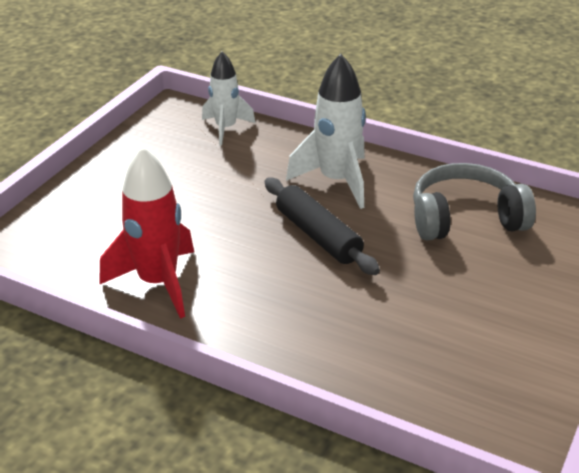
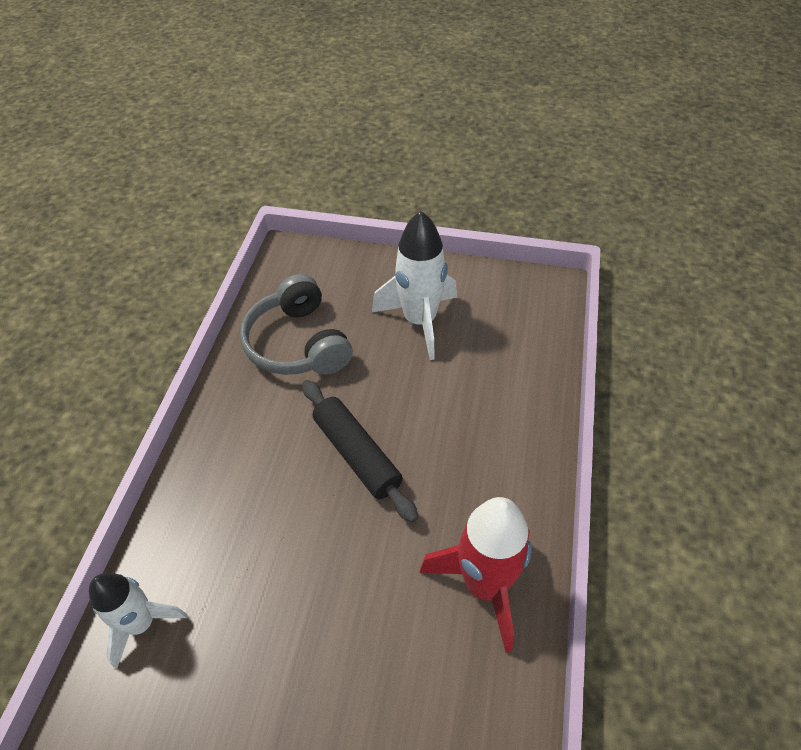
camera: 105 degrees left, 15 degrees up
black rolling pin [265,178,380,275] -> black rolling pin turned 75 degrees counterclockwise [302,380,418,523]
white rocket [286,54,366,209] -> white rocket moved to [372,211,457,360]

